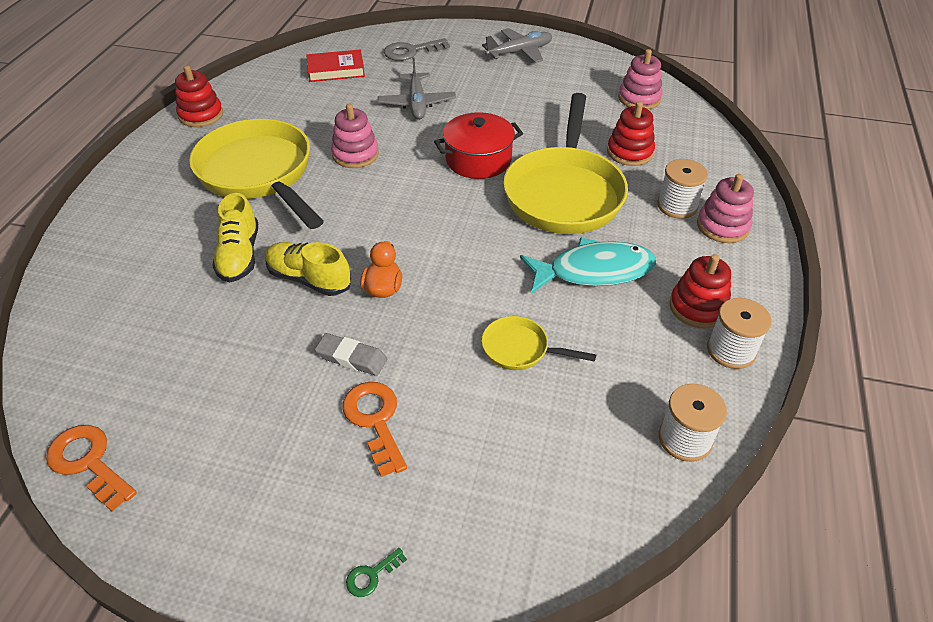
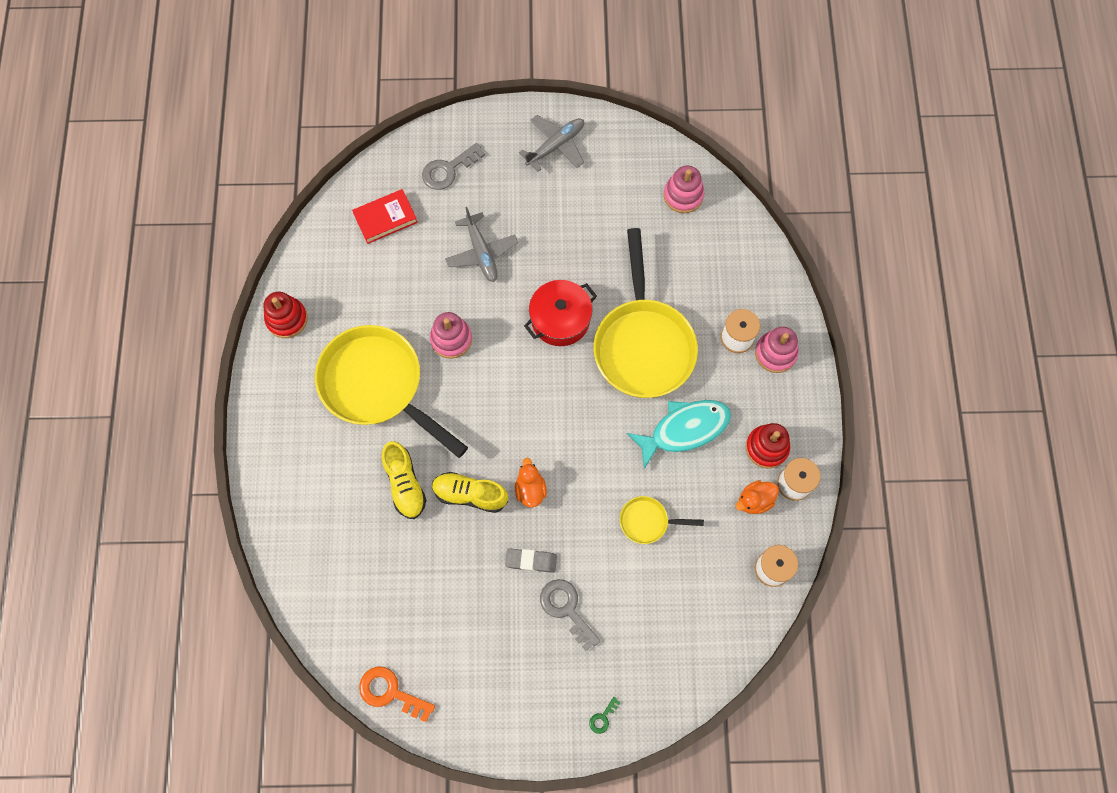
camera: 15 degrees left, 25 degrees up
orange key [342,382,407,477] -> grey key [540,579,600,651]
red stacking toy [607,101,655,166] -> none
none -> orange duck [735,480,779,514]

